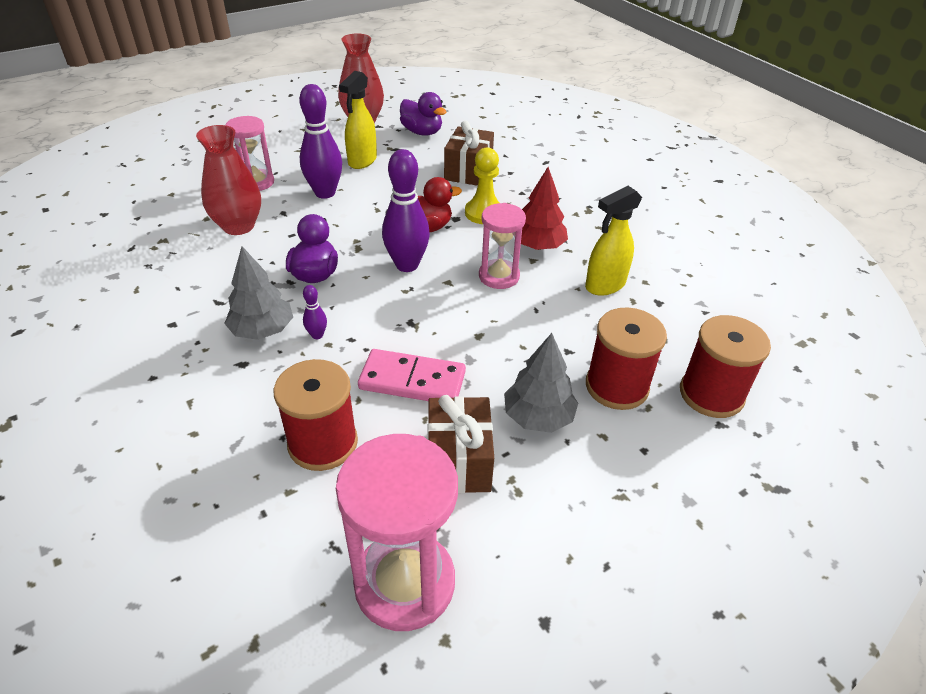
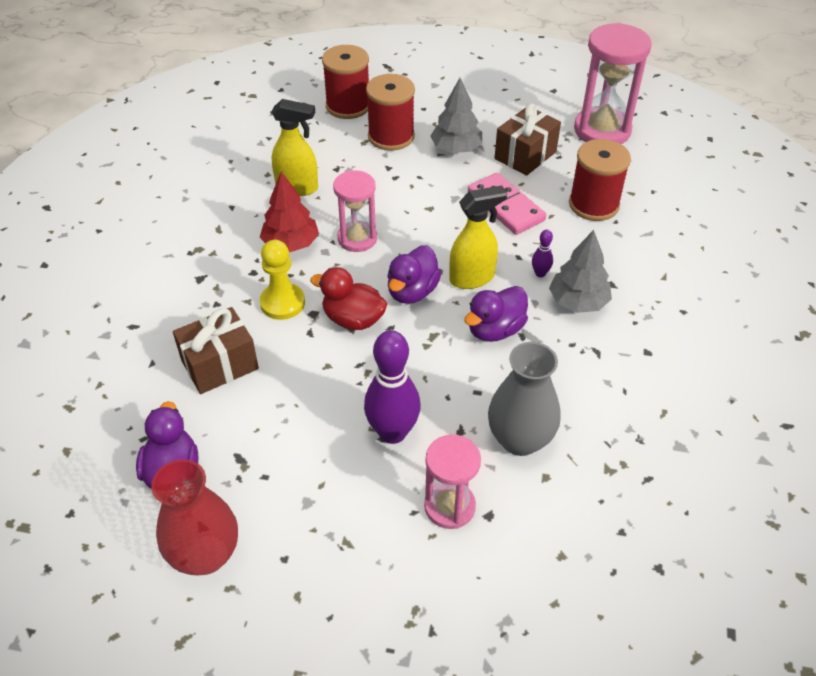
camera: 135 degrees left, 5 degrees up
red vase [196,125,261,235] -> grey vase [488,342,560,456]
yellow spray bottle [339,71,377,169] -> yellow spray bottle moved to [450,185,507,289]
purple bowling pin [382,149,430,272] -> purple duck [387,245,441,304]

